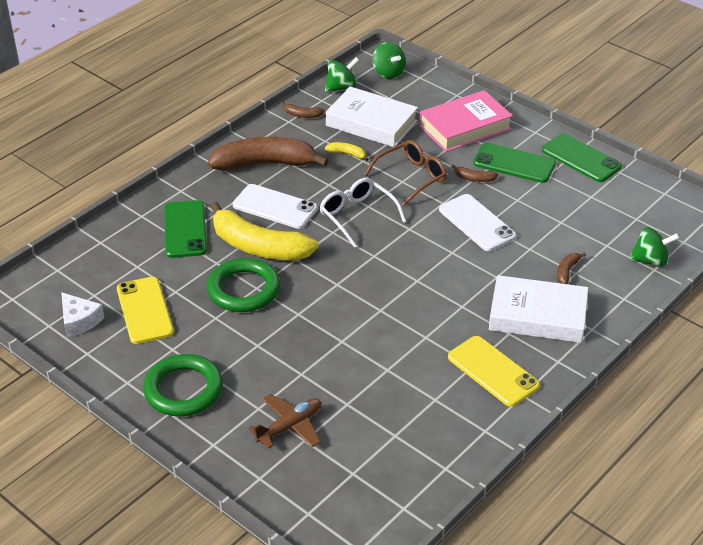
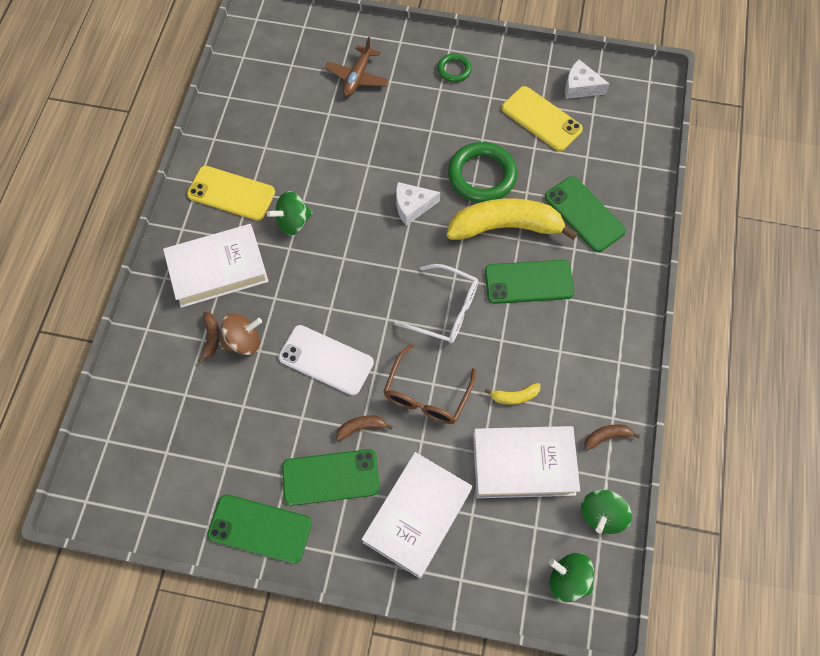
camera: 150 degrees right, 25 degrees up
green ring [143,354,223,416] -> green ring [437,53,472,82], size x0.53
brown banana [208,137,329,171] -> none
white phone [233,184,318,229] -> green phone [485,260,574,304]
pink book [419,90,513,152] -> white book [362,452,472,578]
green spinning top [629,227,680,267] -> green spinning top moved to [267,191,313,235]
none -> brown spinning top [221,313,262,355]
none -> white cheese [396,182,440,225]

